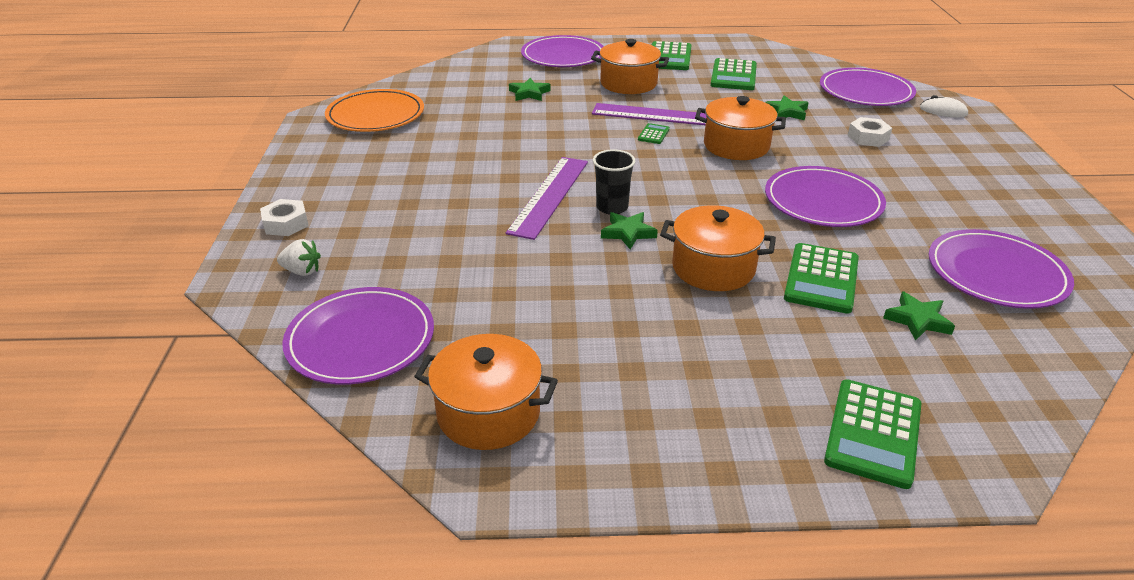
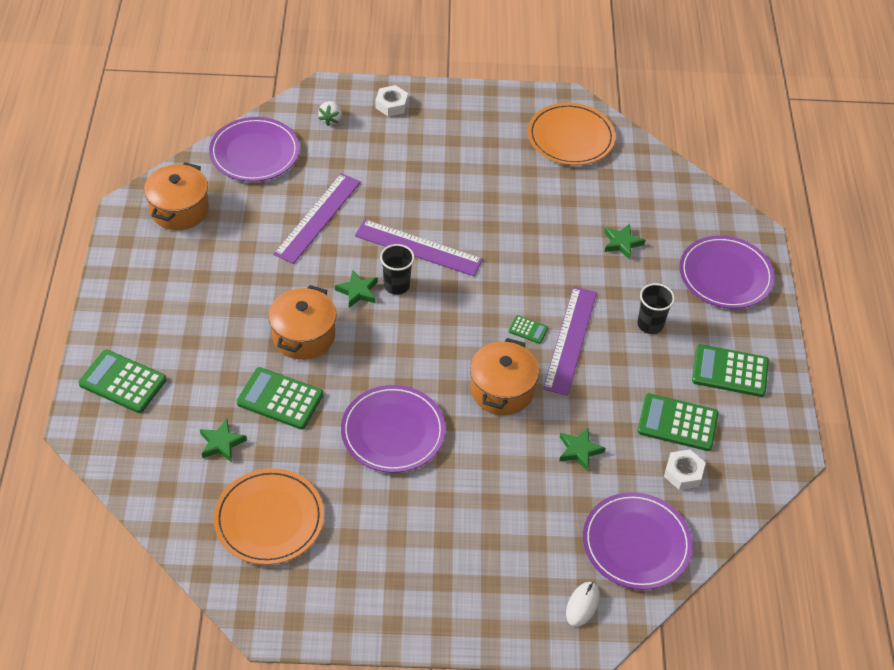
camera: 90 degrees right, 15 degrees up
orange pot [591,39,669,94] -> black cup [637,283,675,334]
white nut [847,117,892,147] -> white nut moved to [664,449,706,490]
purple plate [929,229,1074,309] -> orange plate [214,468,324,565]
none -> purple ruler [273,173,361,264]

